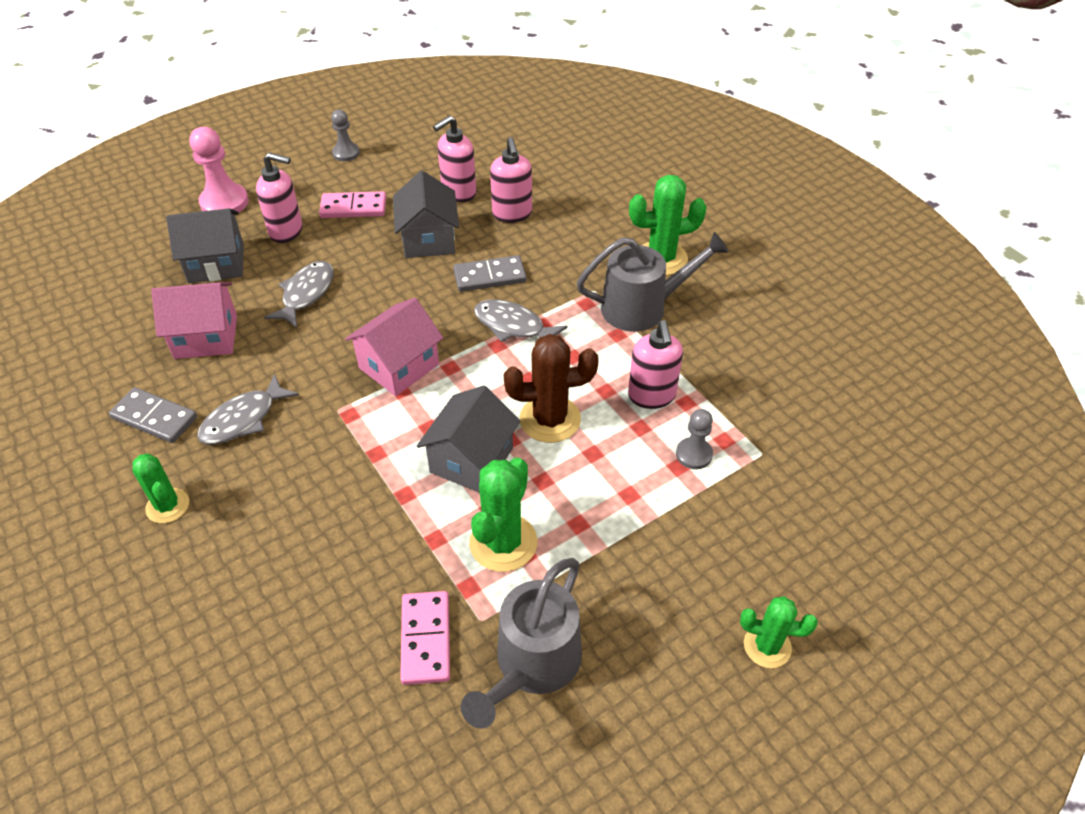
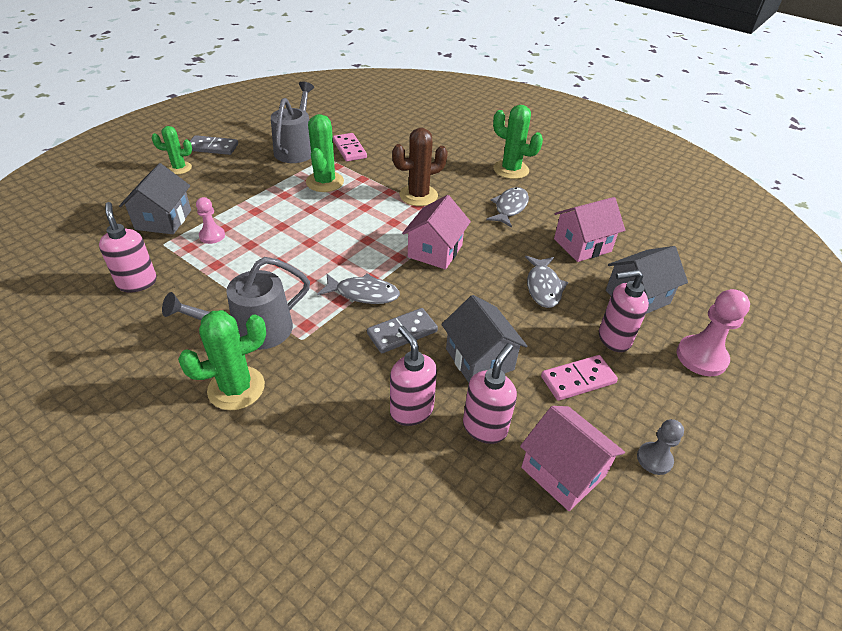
camera: 160 degrees right, 5 degrees down
grey domino [109,387,197,443] -> grey domino moved to [190,135,238,155]
green cactus [132,454,189,523] -> green cactus [493,105,543,179], size x1.56
grey house [417,385,521,493] -> grey house moved to [119,163,191,234]
brown cactus [504,334,599,443] -> brown cactus moved to [392,128,448,206]
pink soap dispenser [628,320,683,409] -> pink soap dispenser moved to [99,202,157,293]
grey pawn [676,409,713,469] -> pink pawn [196,197,225,244]
none -> pink house [520,406,625,511]

